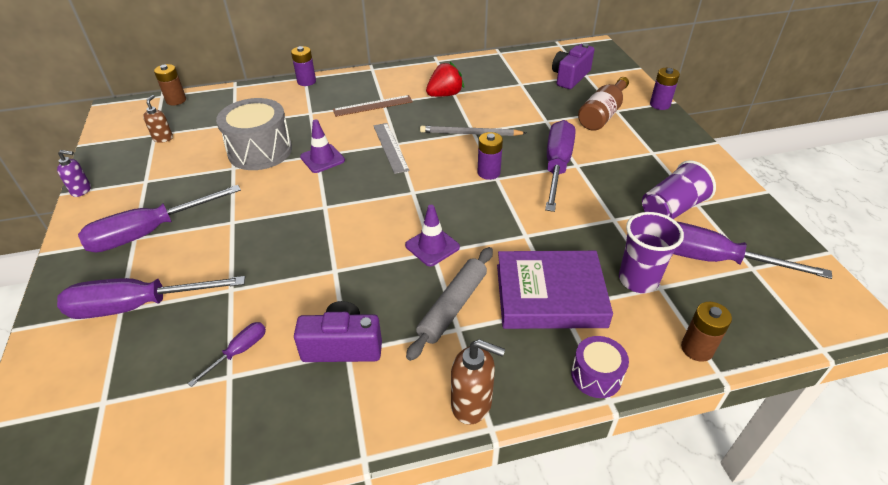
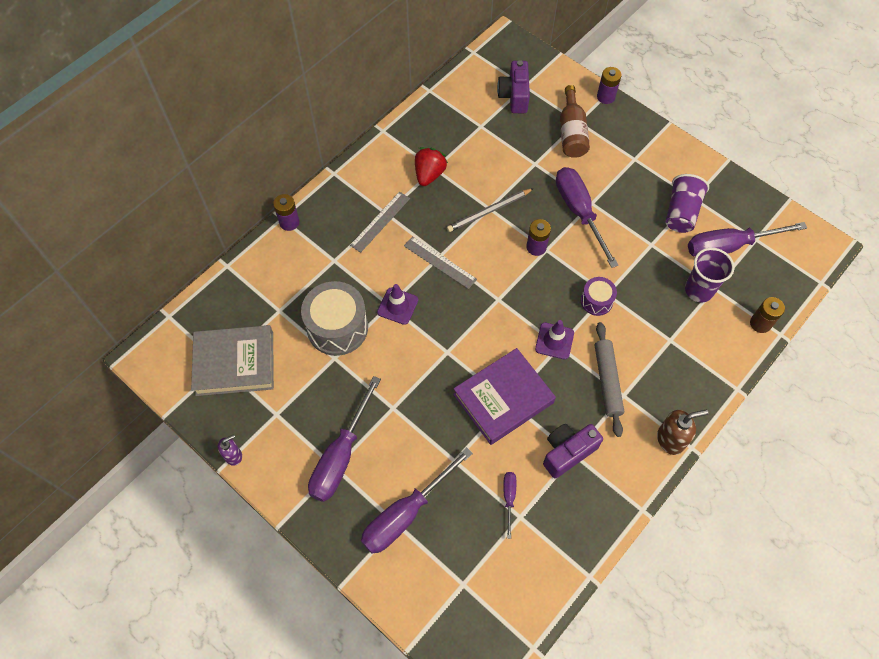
camera: 35 degrees left, 20 degrees up
brown soap dispenser [143,95,173,143] -> grey book [191,325,274,396]
brown battery [154,64,186,105] -> none
brown ruler [333,95,413,117] -> grey ruler [350,192,410,253]
purple book [497,251,613,329] -> purple book moved to [453,348,556,445]
purple drum [571,336,629,398] -> purple drum moved to [581,277,617,316]

